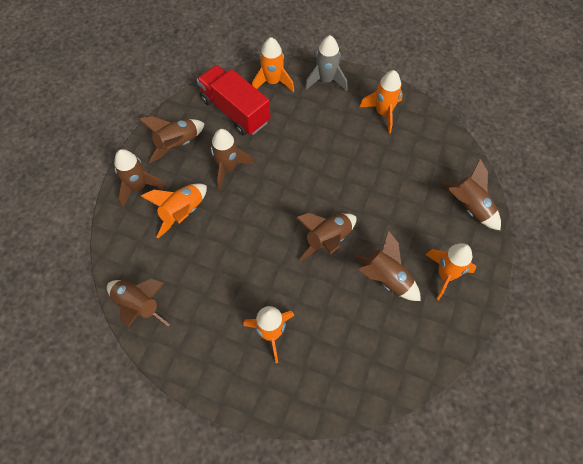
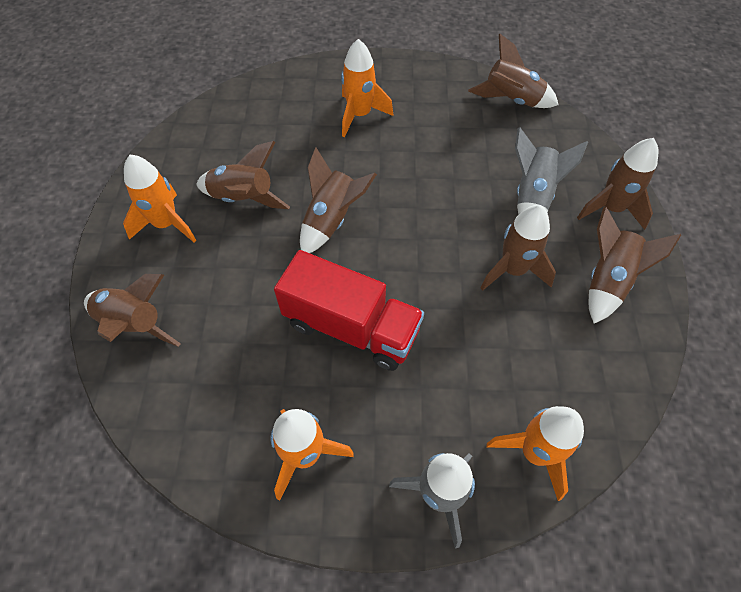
camera: 160 degrees right, 5 degrees down
orange rocket [141,183,207,238] -> grey rocket [515,127,588,215]
red truck [197,65,270,136] -> red truck moved to [274,250,424,371]

